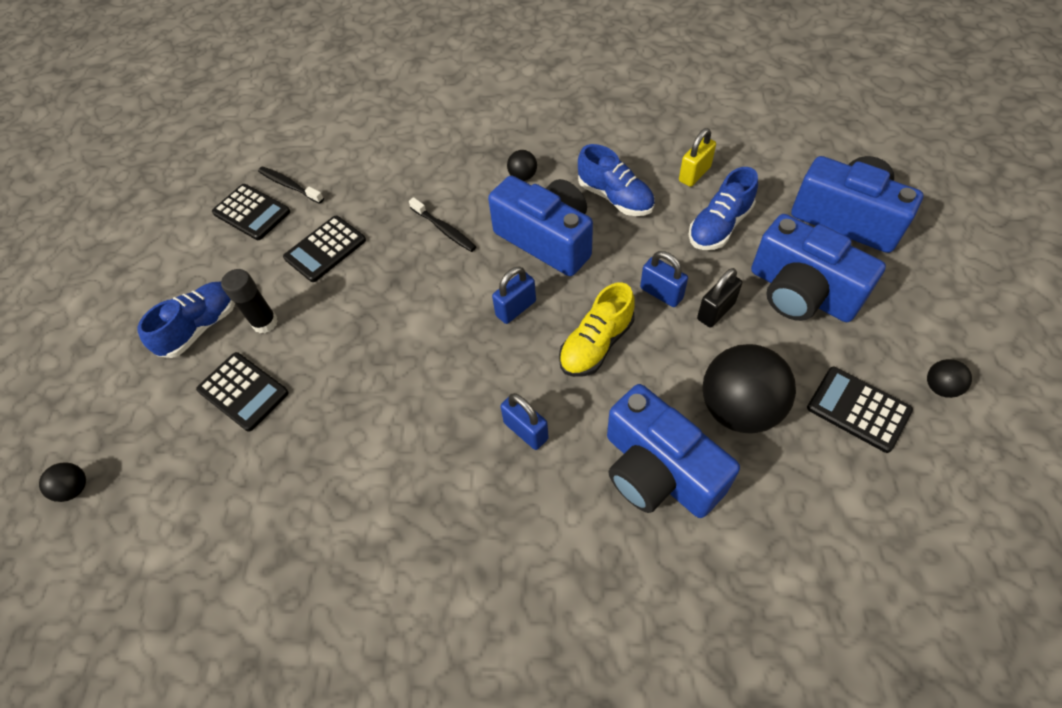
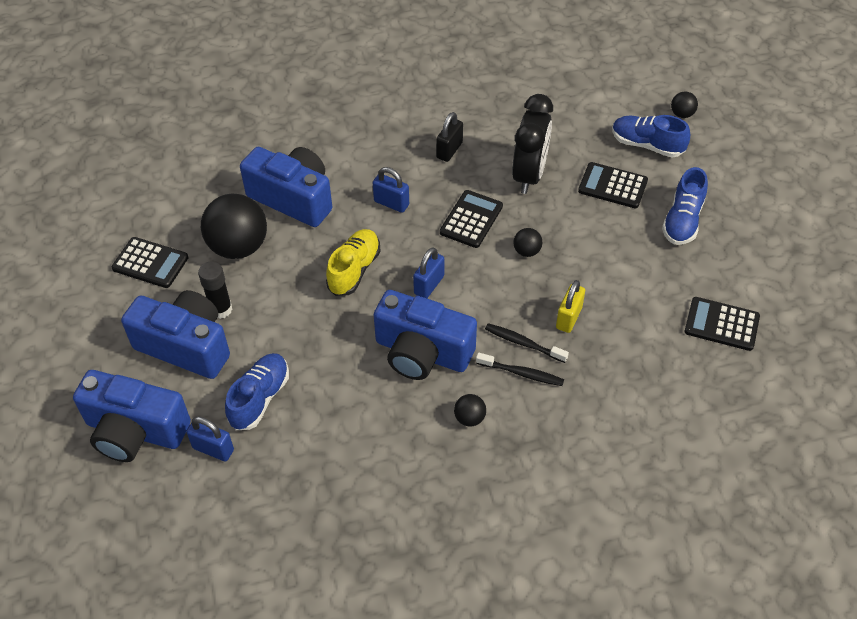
camera: 160 degrees right, 5 degrees down
black glue stick [221,269,278,334] -> black glue stick moved to [198,261,233,319]
black toothbrush [258,167,324,204] -> black toothbrush moved to [476,353,564,386]
black calculator [283,216,366,282] -> black calculator moved to [440,190,503,248]
blue shoe [578,144,655,216] -> blue shoe moved to [612,115,690,157]
blue padlock [640,251,688,307] -> blue padlock moved to [186,417,234,462]
yellow padlock [679,128,716,187] -> yellow padlock moved to [556,280,585,333]
black padlock [697,268,742,327] -> black padlock moved to [436,112,463,162]
black ball [927,359,972,398] -> black ball moved to [513,228,542,257]
none -> black clock [512,94,553,194]

